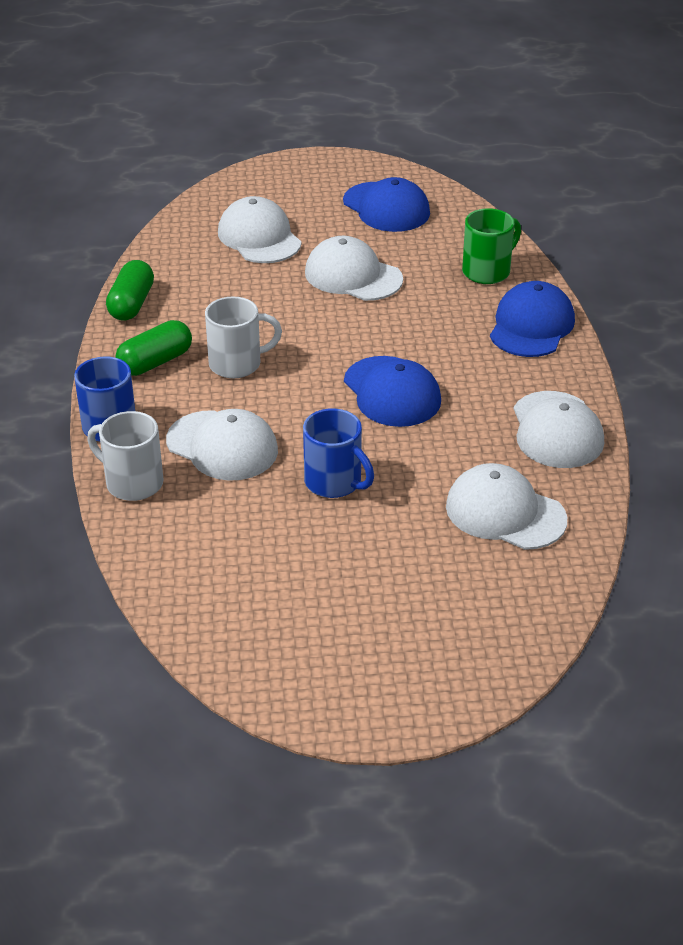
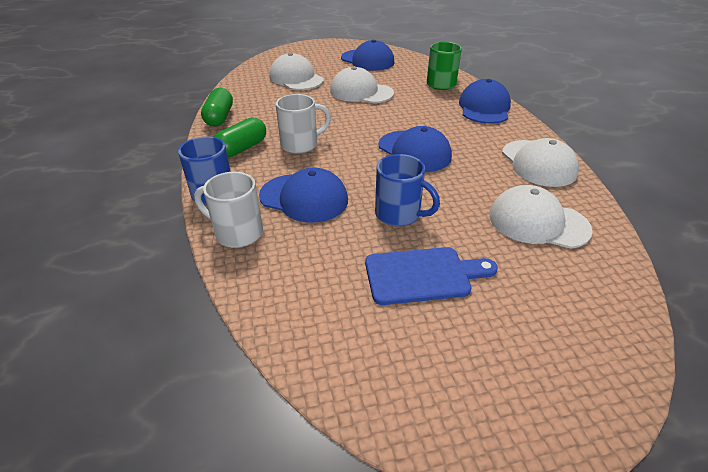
camera: 10 degrees left, 0 degrees up
white cap [166,409,278,481] -> blue cap [259,168,348,223]
none -> blue cutting board [365,247,498,305]

